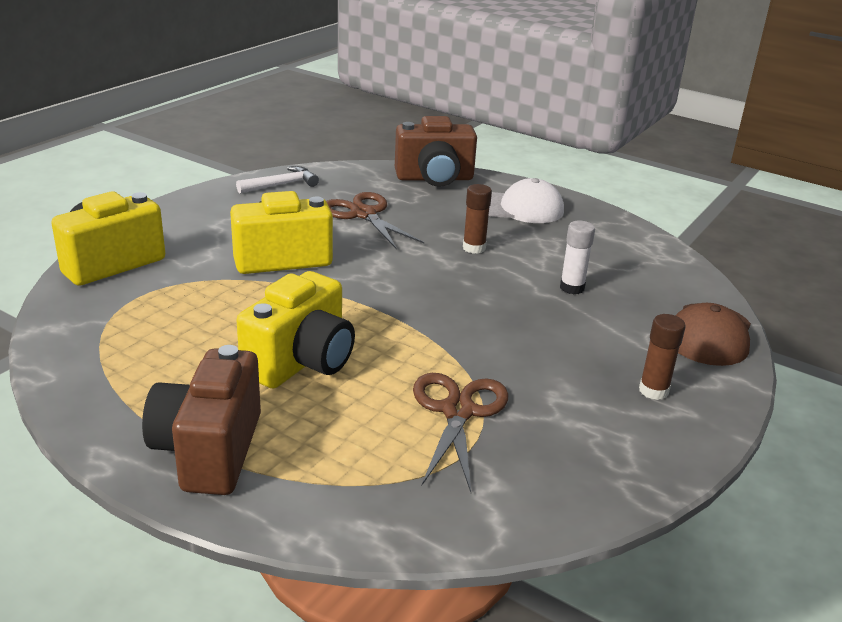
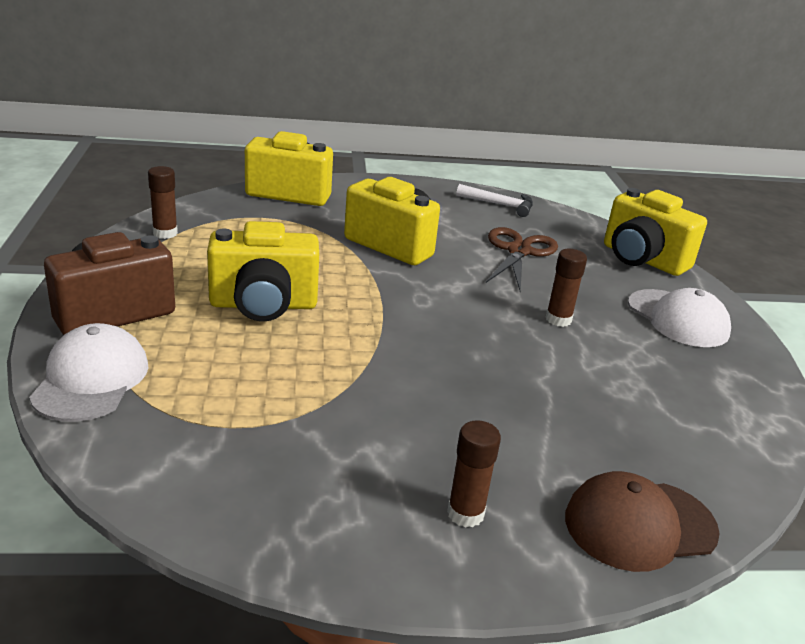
camera: 50 degrees right, 0 degrees up
brown camera [395,116,477,187] -> yellow camera [604,188,707,276]
brown scissors [413,373,509,492] -> none
white glue stick [560,221,595,294] -> none
none -> white cap [29,323,149,422]
none -> brown glue stick [148,166,178,239]

